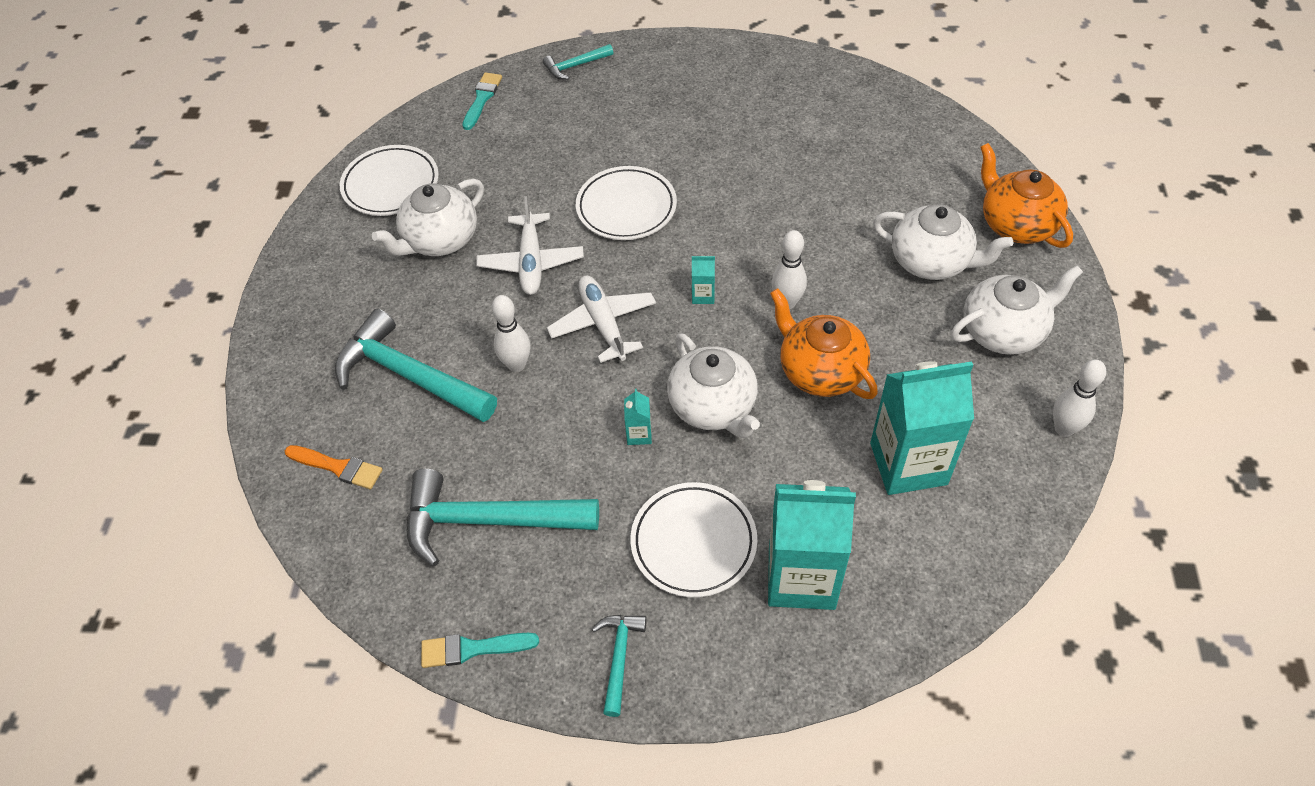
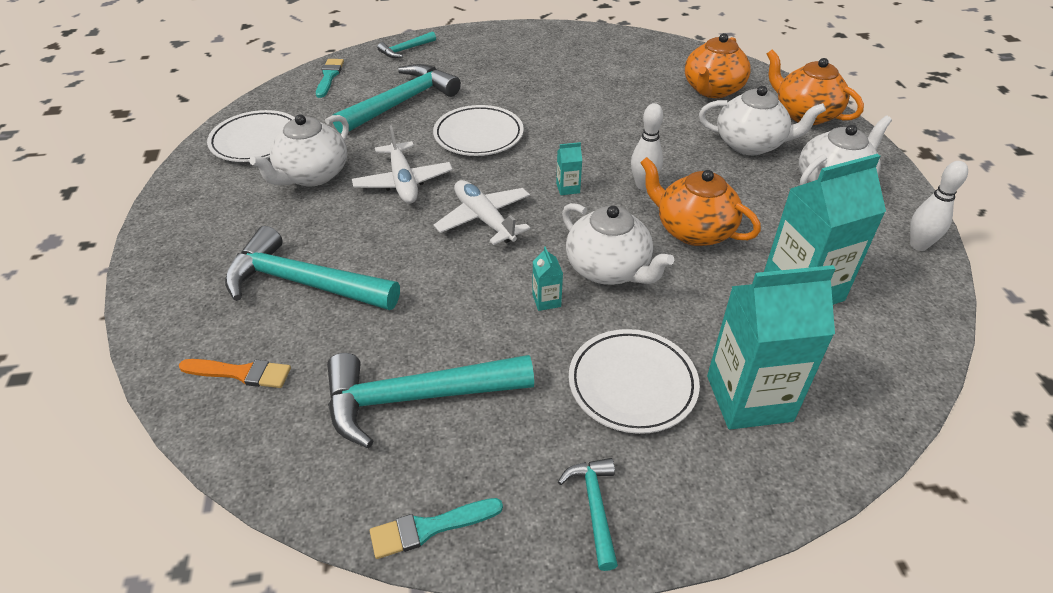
camera: 15 degrees left, 10 degrees down
white bowling pin [492,295,530,372] -> none
none -> turquoise hammer [333,64,461,133]
none -> orange teapot [685,33,751,98]

